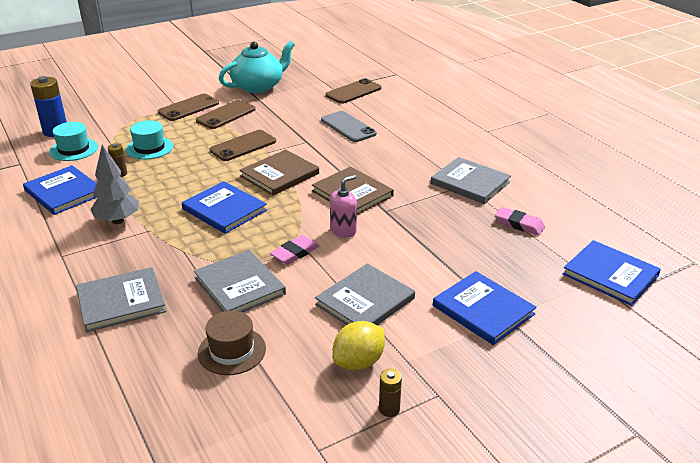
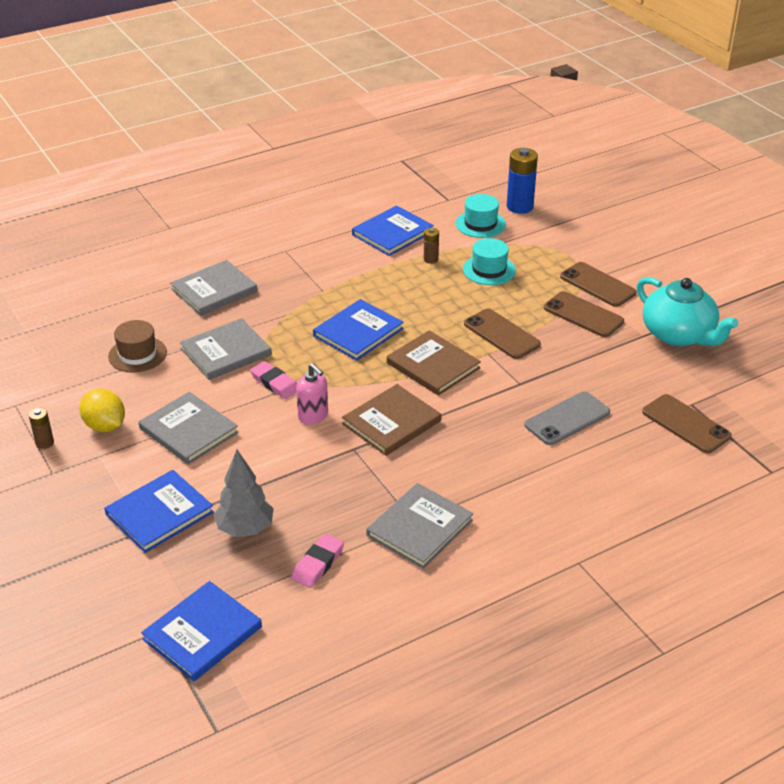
camera: 90 degrees right, 5 degrees up
grey book [76,267,167,332] -> grey book turned 75 degrees clockwise [170,260,257,316]
grey tree [90,145,139,224] -> grey tree moved to [214,450,274,537]

